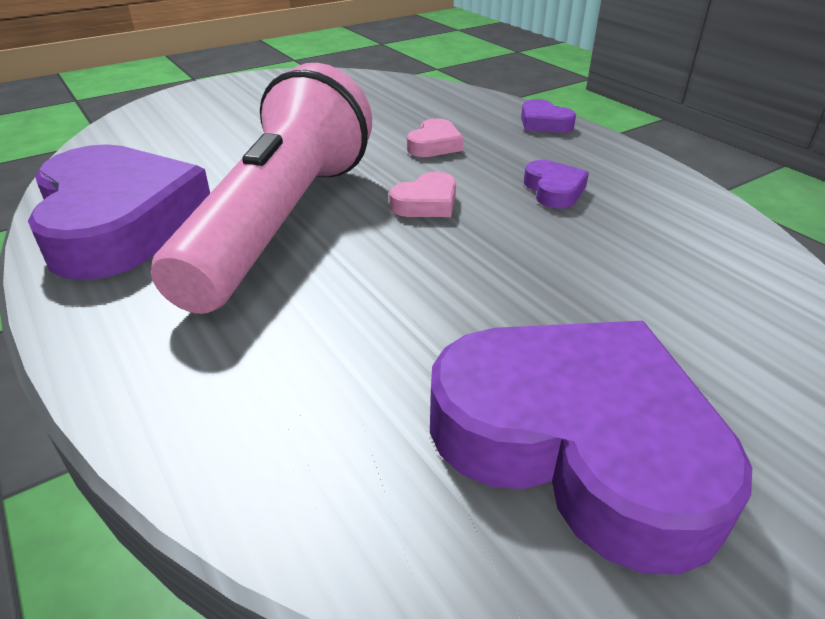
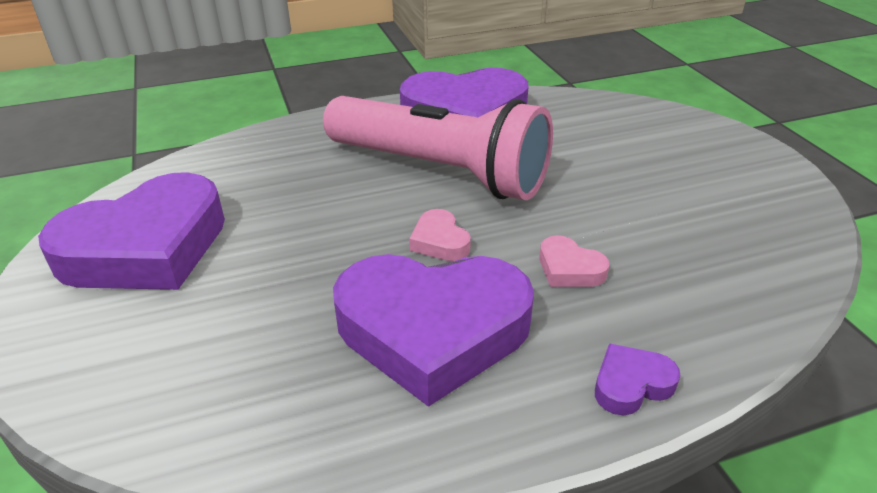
camera: 105 degrees right, 0 degrees up
purple heart [524,160,589,209] -> purple heart [333,254,534,407], size x2.44

